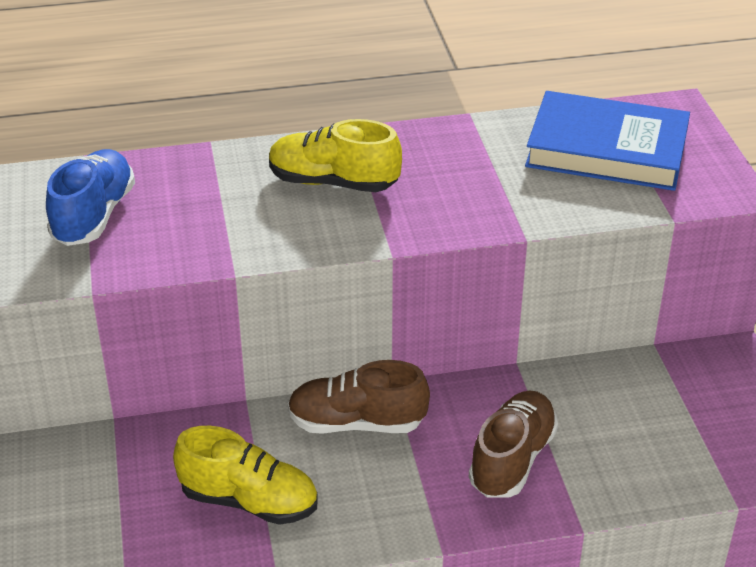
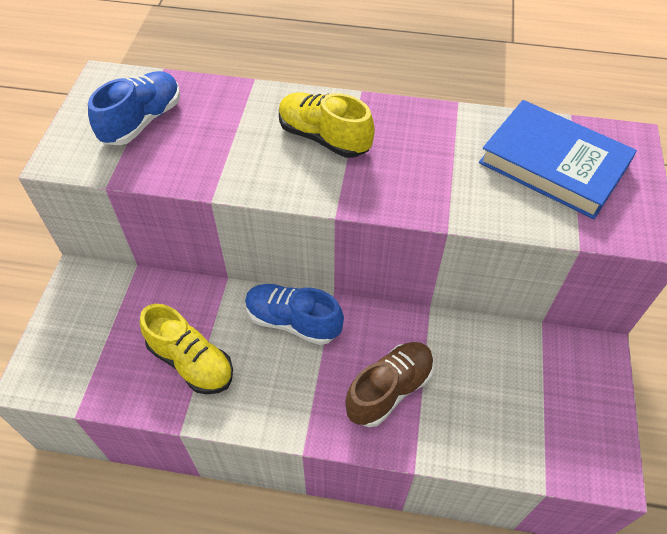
camera: 20 degrees right, 15 degrees up
brown shoe [288,360,430,434] -> blue shoe [245,284,344,345]

